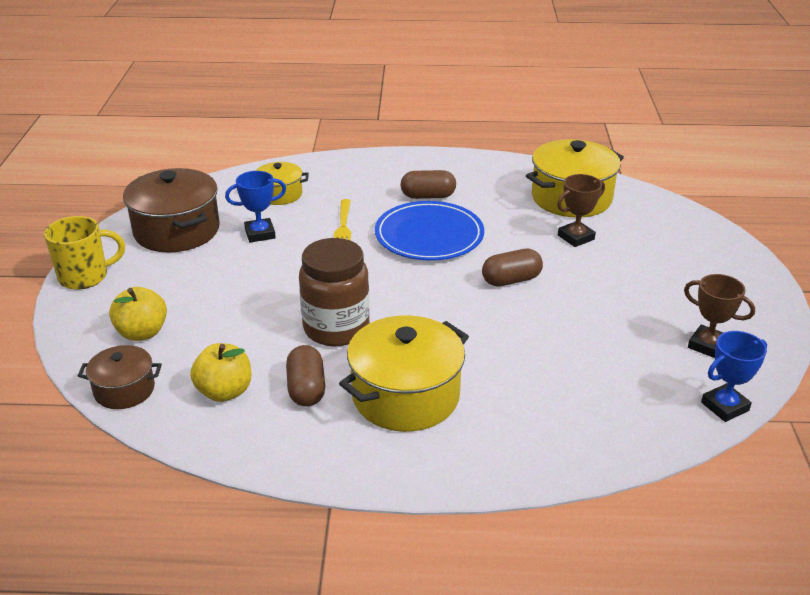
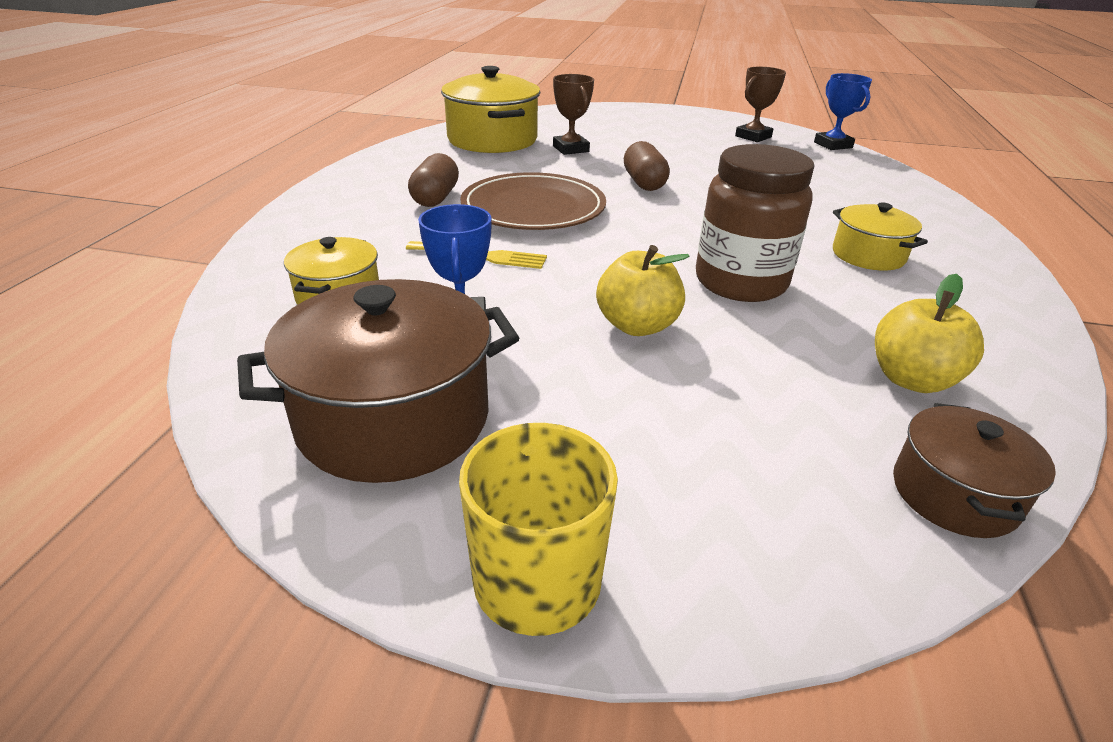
camera: 80 degrees left, 0 degrees up
yellow apple [109,287,167,341] -> yellow apple moved to [596,245,690,336]
brown capsule [286,345,325,406] -> none
yellow pot [339,315,469,432] -> yellow pot [833,203,928,270], size x0.56
blue plate [375,201,484,261] -> brown plate [460,172,606,230]

